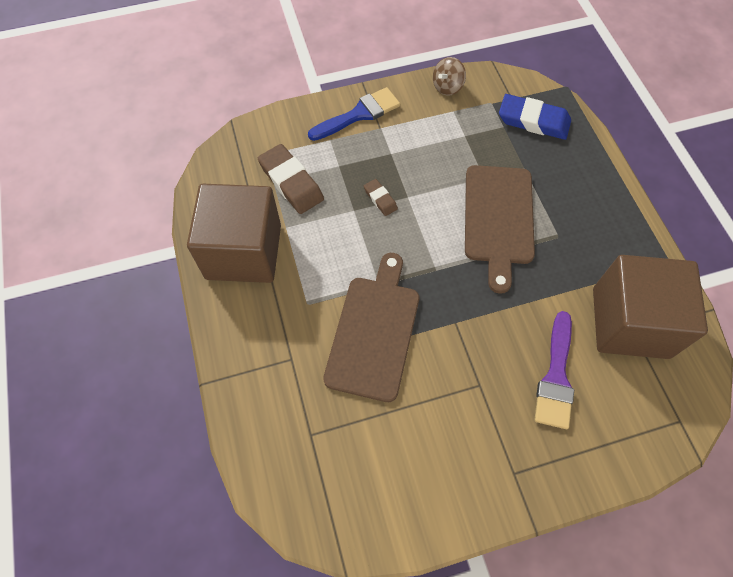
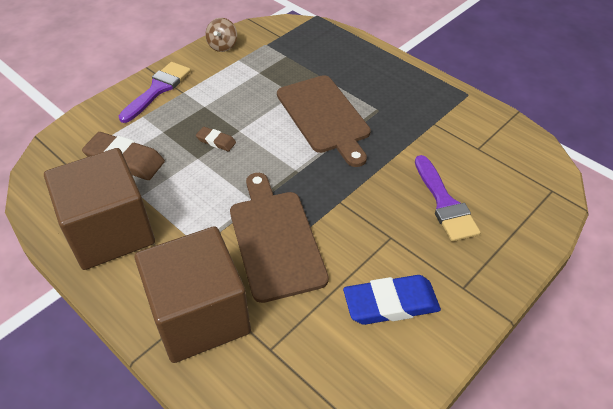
camera: 30 degrees left, 15 degrees down
blue brush [308,87,400,141] -> purple brush [119,62,191,123]
blue eraser [499,94,571,140] -> blue eraser moved to [343,275,441,325]
brown cube [593,255,708,359] -> brown cube moved to [135,226,251,363]

